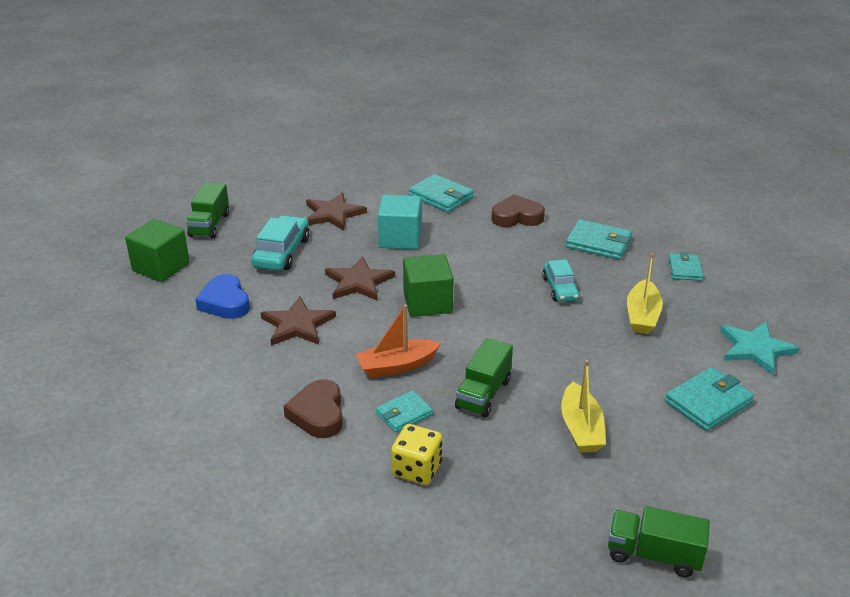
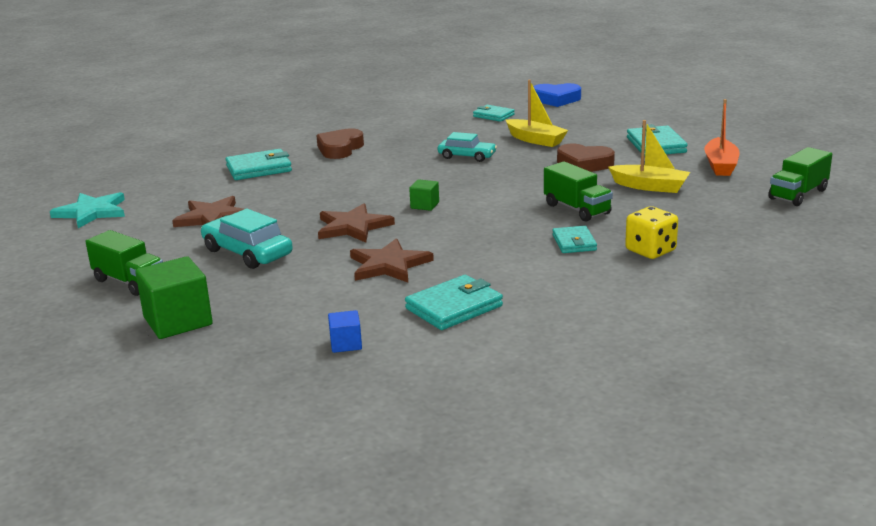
camera: 60 degrees left, 10 degrees down
blue heart [195,274,250,319] -> blue heart moved to [534,83,581,107]
brown heart [283,379,343,438] -> brown heart moved to [557,144,615,172]
orange boat [356,304,441,378] -> orange boat moved to [704,99,740,176]
turquoise cube [378,195,421,249] -> none
green cube [403,254,454,317] -> green cube [409,179,439,211], size x0.51
turquoise wallet [566,219,632,260] -> turquoise wallet moved to [405,275,503,330]
turquoise star [720,322,800,375] -> turquoise star moved to [50,192,125,228]
none -> blue cube [328,310,362,353]

